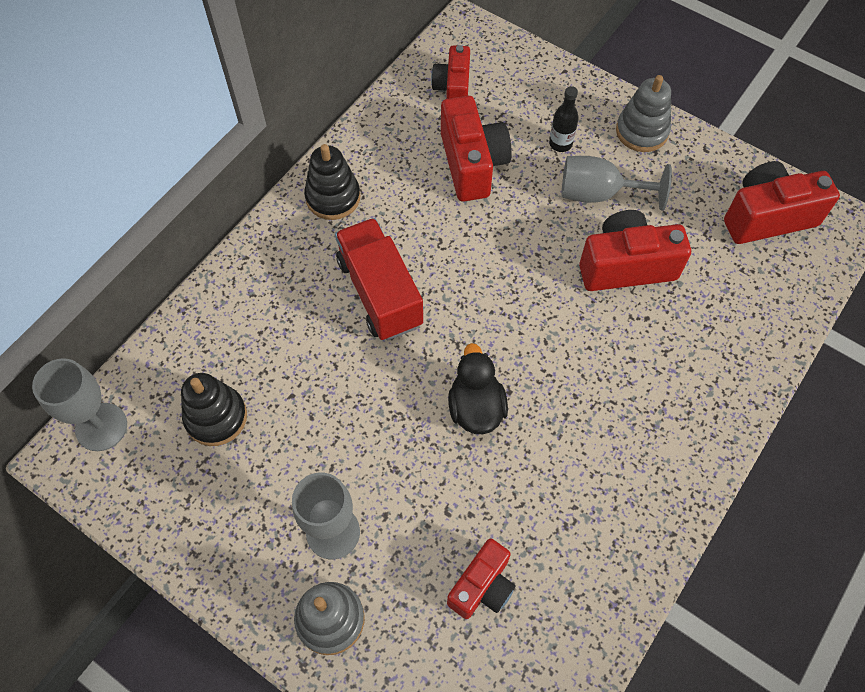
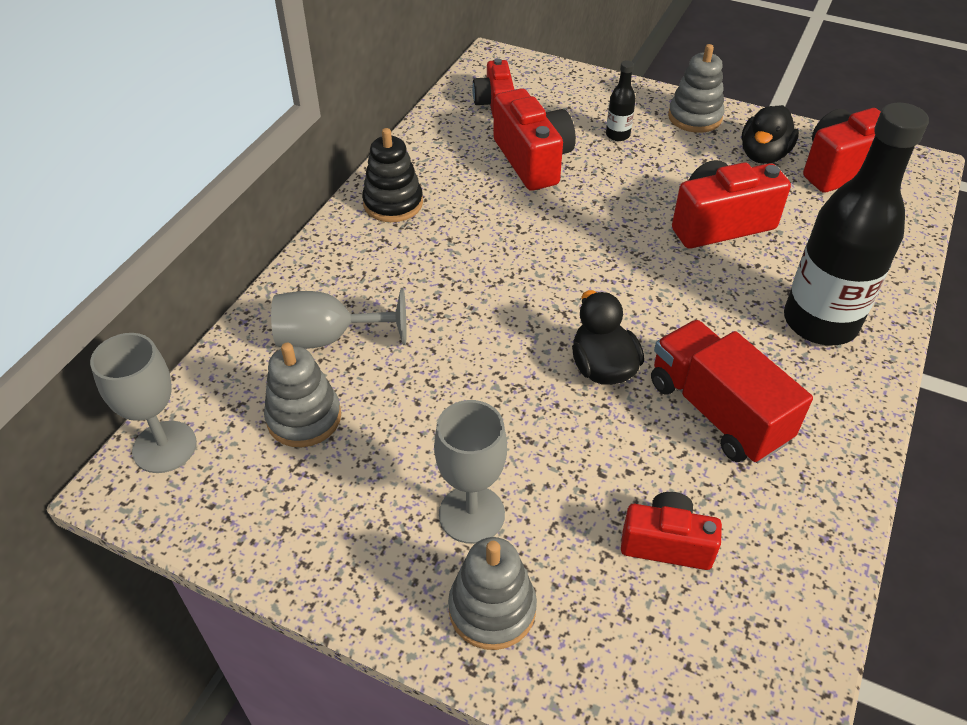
camera: 10 degrees left, 15 degrees down
black stacking toy [181,373,247,446] -> grey stacking toy [264,343,341,447]
red truck [335,218,423,341] -> red truck moved to [651,320,813,464]
red camera [447,539,515,619] -> red camera turned 105 degrees counterclockwise [621,492,722,570]
grey goblet [561,156,672,210] -> grey goblet moved to [271,288,406,349]
none -> black duck [742,105,799,164]
none -> black bottle [784,103,929,346]

